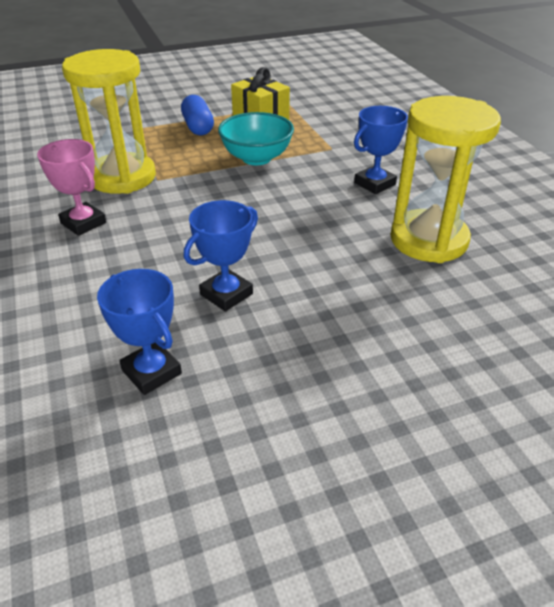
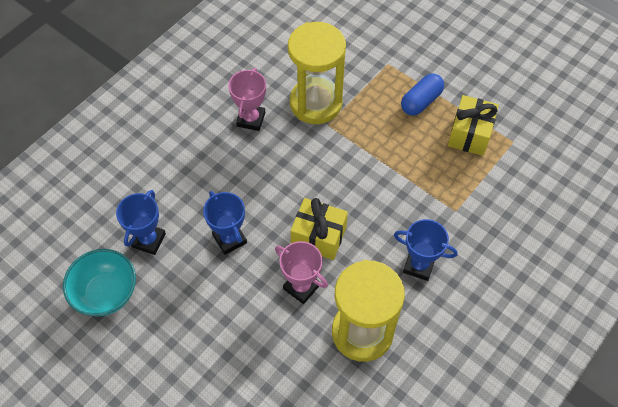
camera: 60 degrees right, 20 degrees up
blue trophy [184,200,258,312] -> blue trophy turned 45 degrees clockwise [203,191,247,255]
turquoise bowl [218,112,294,165] -> turquoise bowl moved to [63,249,136,316]
none -> pink trophy [275,241,328,304]
none -> yellow gift [290,198,348,260]

